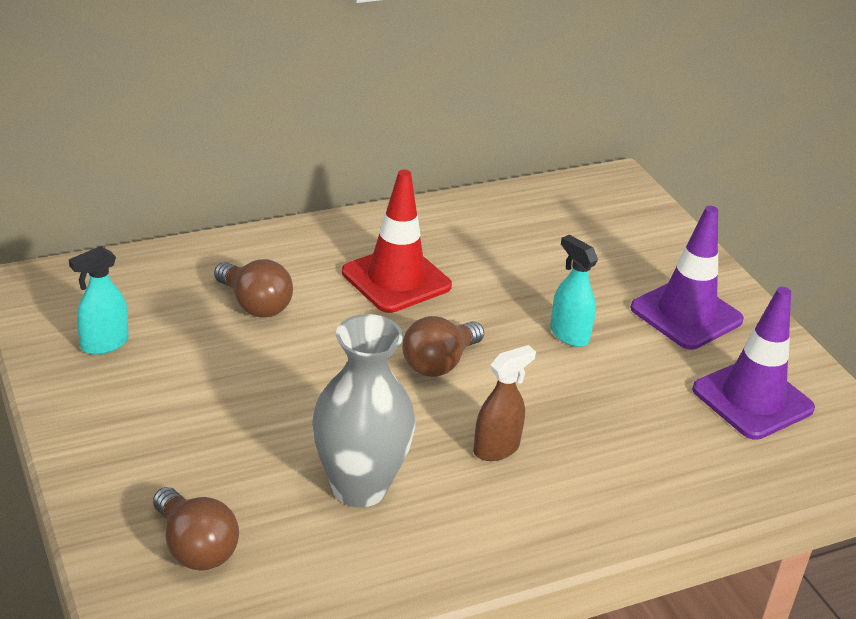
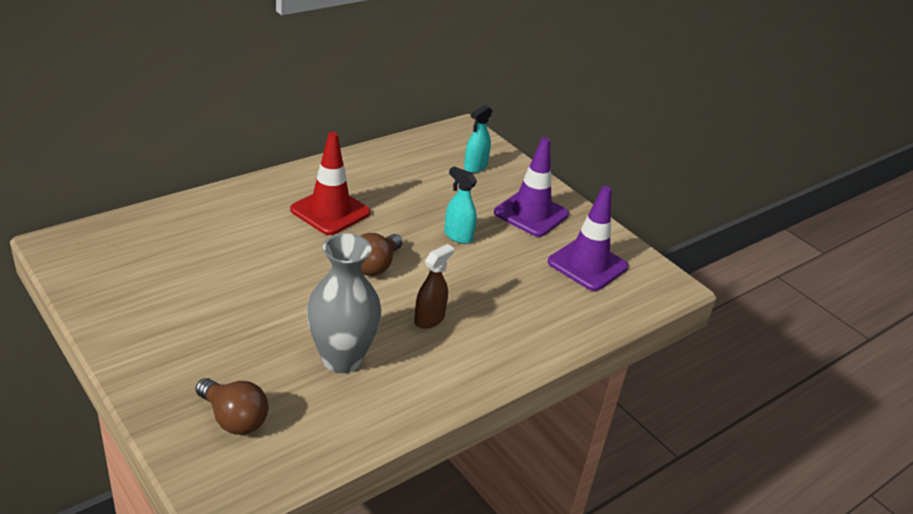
camera: 15 degrees left, 0 degrees up
turquoise spray bottle [69,246,128,355] -> turquoise spray bottle moved to [464,105,492,173]
brown light bulb [214,259,293,318] -> none

